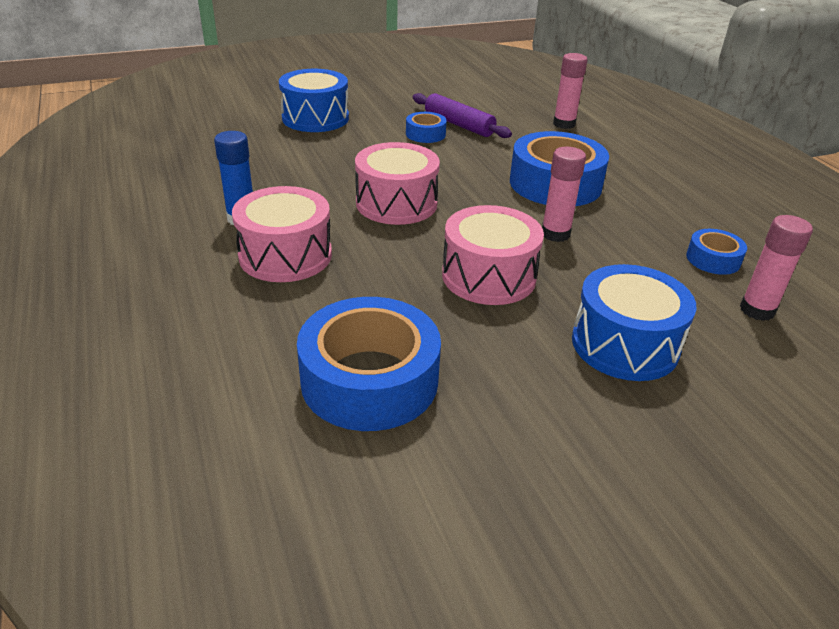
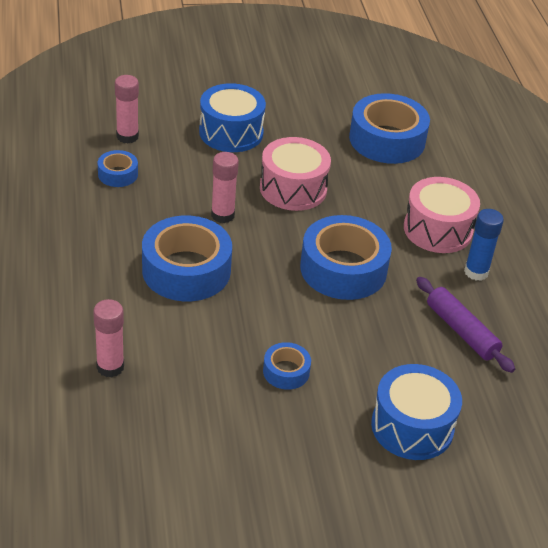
camera: 170 degrees left, 5 degrees up
pink drum [355,142,440,225] -> blue tape [300,215,392,300]
purple rolling pin [413,93,512,138] -> purple rolling pin moved to [416,277,515,373]

